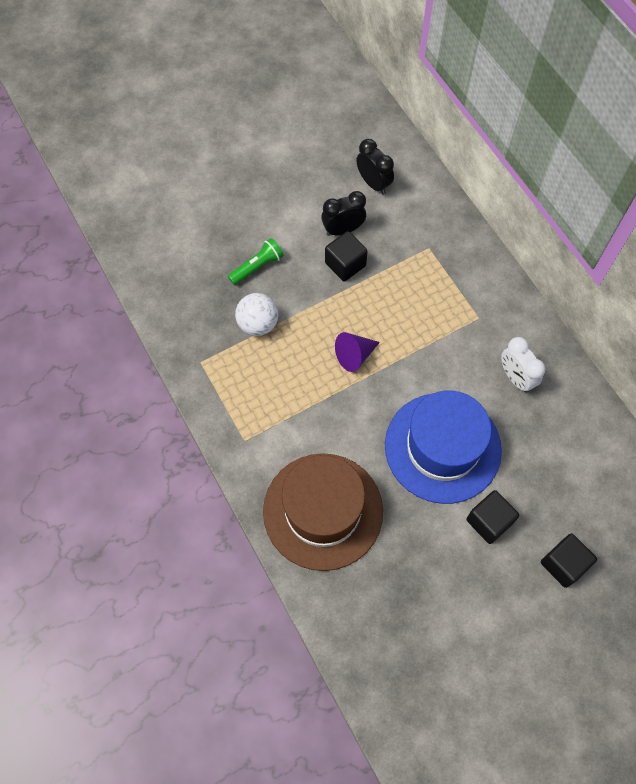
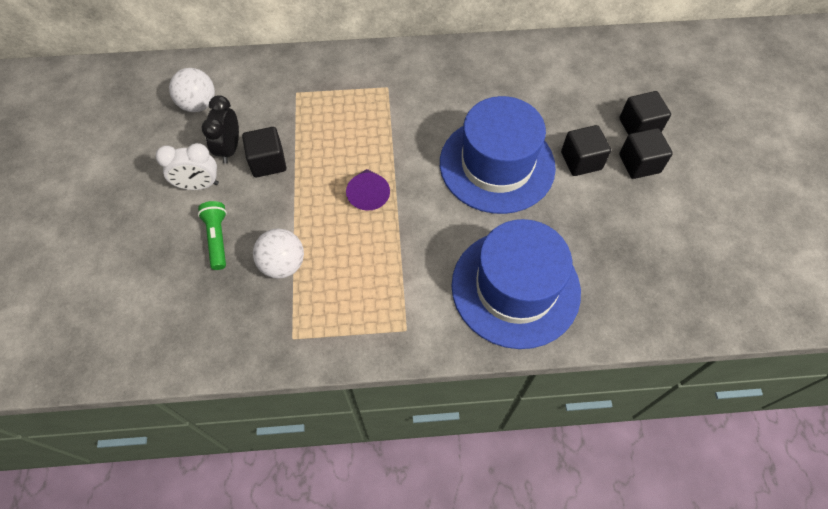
camera: 65 degrees left, 5 degrees down
brown hat [263,453,383,571] -> blue hat [452,219,581,349]
black clock [356,139,394,194] -> white ball [169,68,215,112]
white clock [501,337,546,393] -> white clock moved to [156,143,219,190]
none -> black cube [619,128,673,179]

